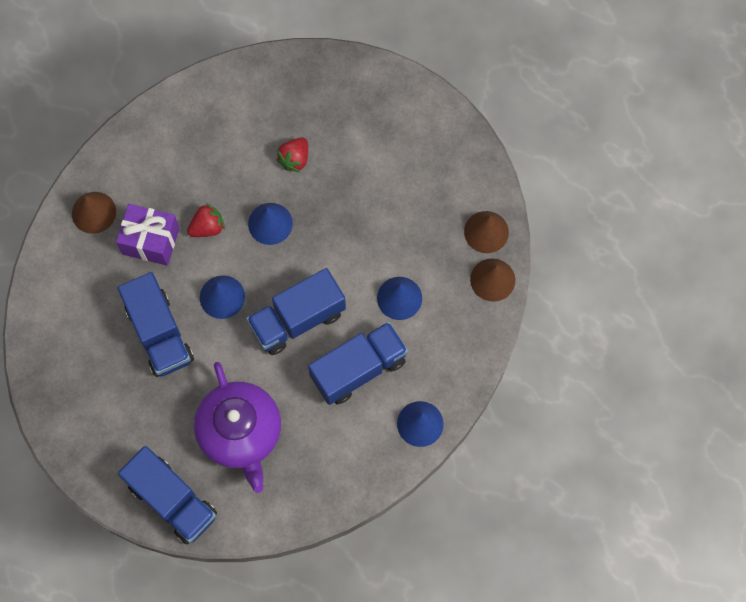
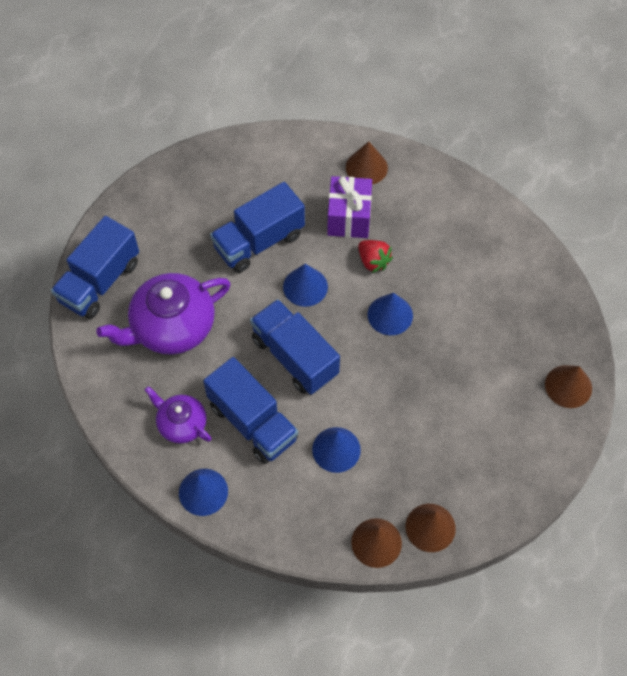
camera: 80 degrees right, 10 degrees down
red strawberry [276,138,308,172] -> none
none -> purple teapot [145,386,212,444]
none -> brown cone [545,365,592,408]

